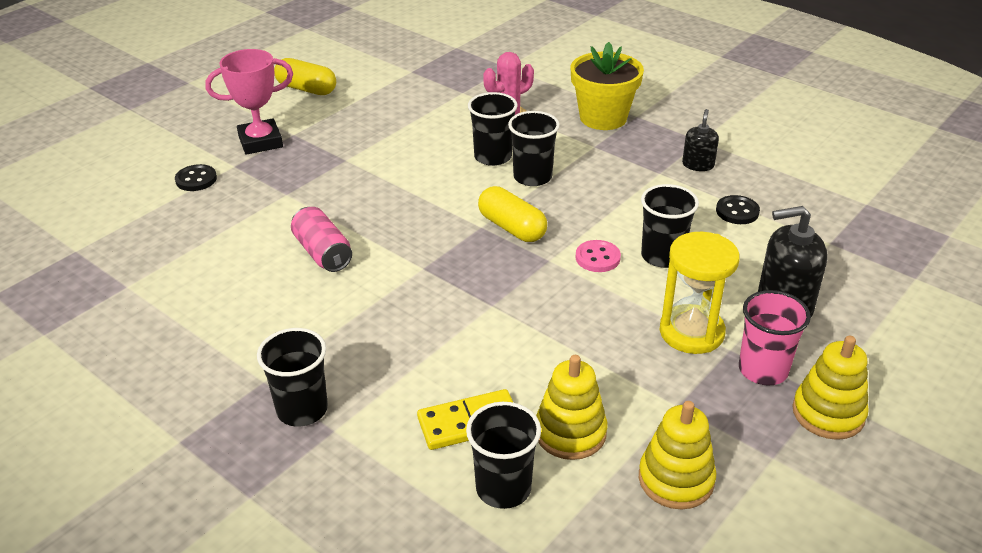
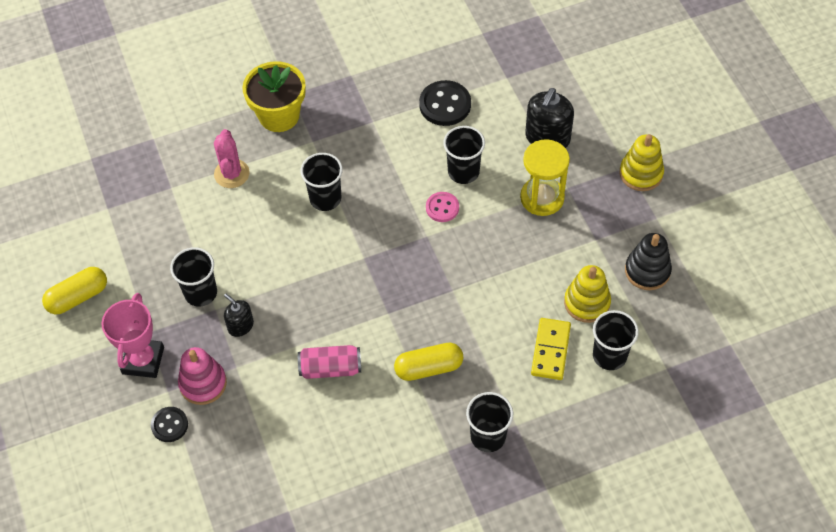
camera: 60 degrees left, 20 degrees up
black cup [468,92,518,166] -> black cup moved to [170,247,217,307]
yellow capsule [478,186,547,242] -> yellow capsule moved to [394,343,463,381]
yellow stacking toy [639,401,716,510] -> black stacking toy [625,233,672,290]
black soap dispenser [682,109,719,171] -> black soap dispenser moved to [224,294,254,337]
black button [716,195,760,224] -> black button [419,80,471,126], size x1.62
pink cup [739,290,811,385] -> none
none -> pink stacking toy [178,347,227,405]

